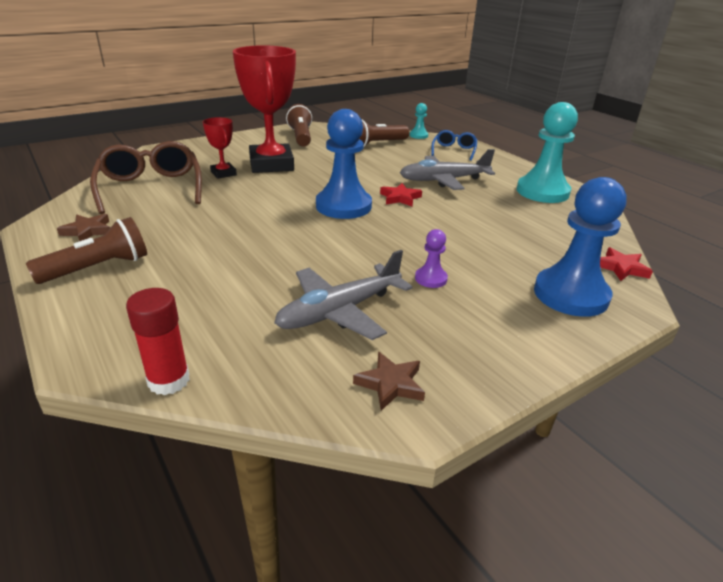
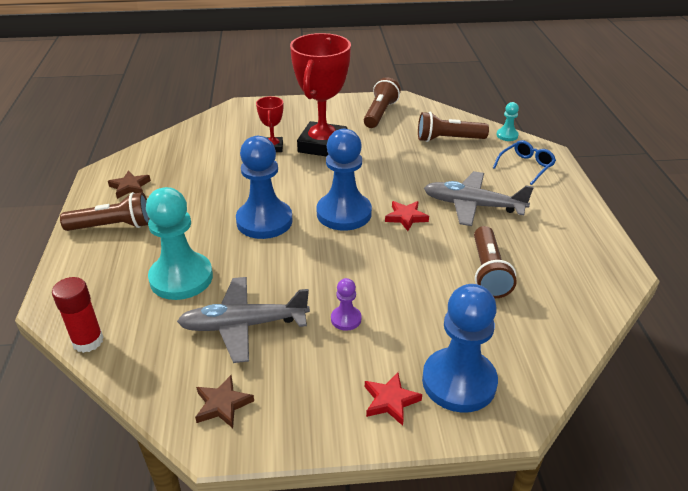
camera: 30 degrees right, 5 degrees up
brown glasses [90,141,202,214] -> none
turquoise pawn [517,102,578,203] -> turquoise pawn moved to [146,187,213,300]
red star [600,247,653,281] -> red star moved to [365,372,422,426]
none -> blue pawn [236,136,293,239]
none -> brown flashlight [474,226,517,298]

